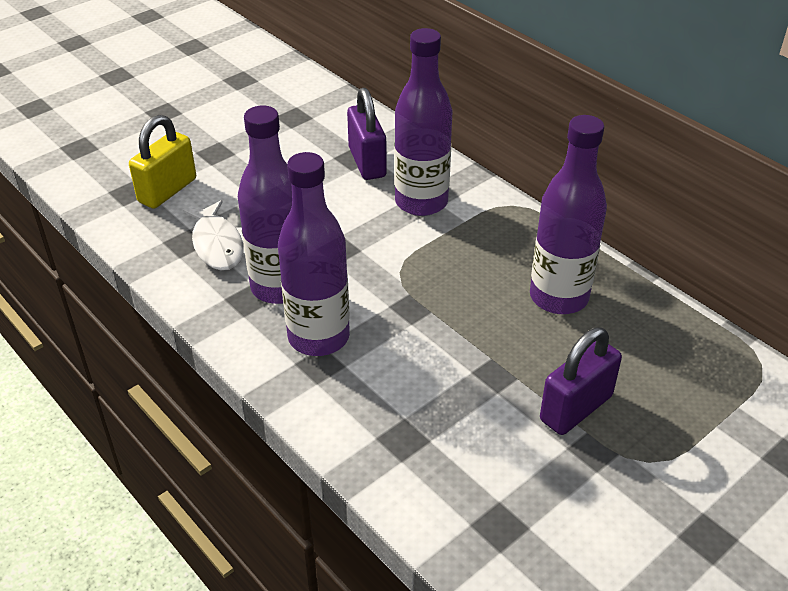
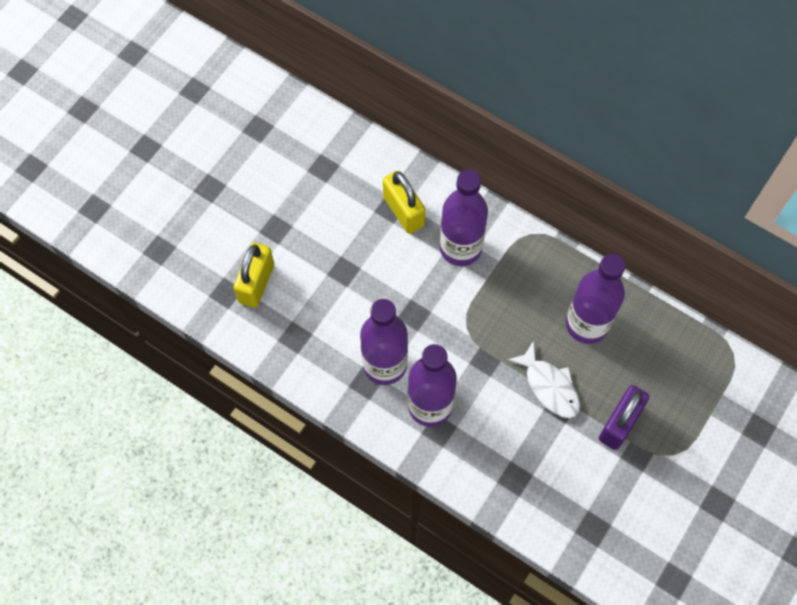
camera: 15 degrees left, 25 degrees up
white fish [183,200,244,271] -> white fish moved to [508,341,580,418]
purple padlock [347,88,387,180] -> yellow padlock [383,171,425,234]

